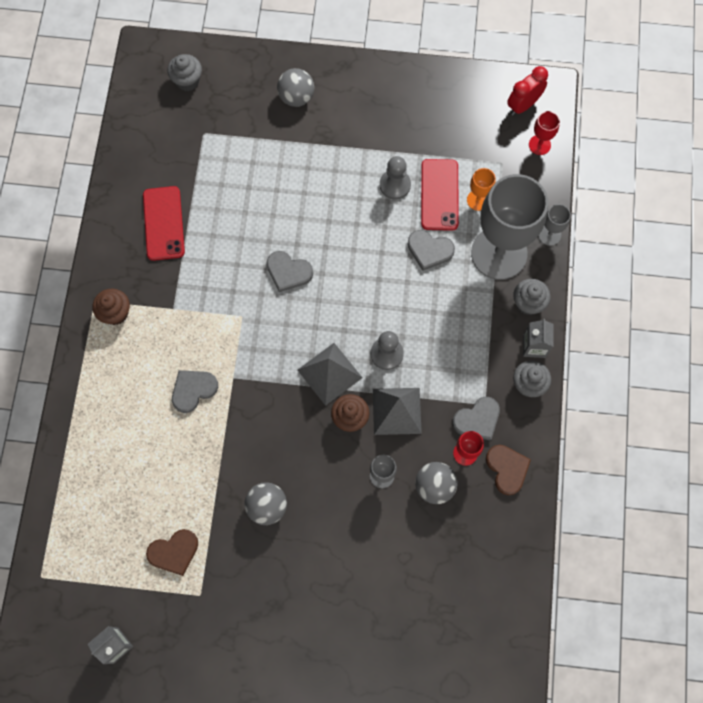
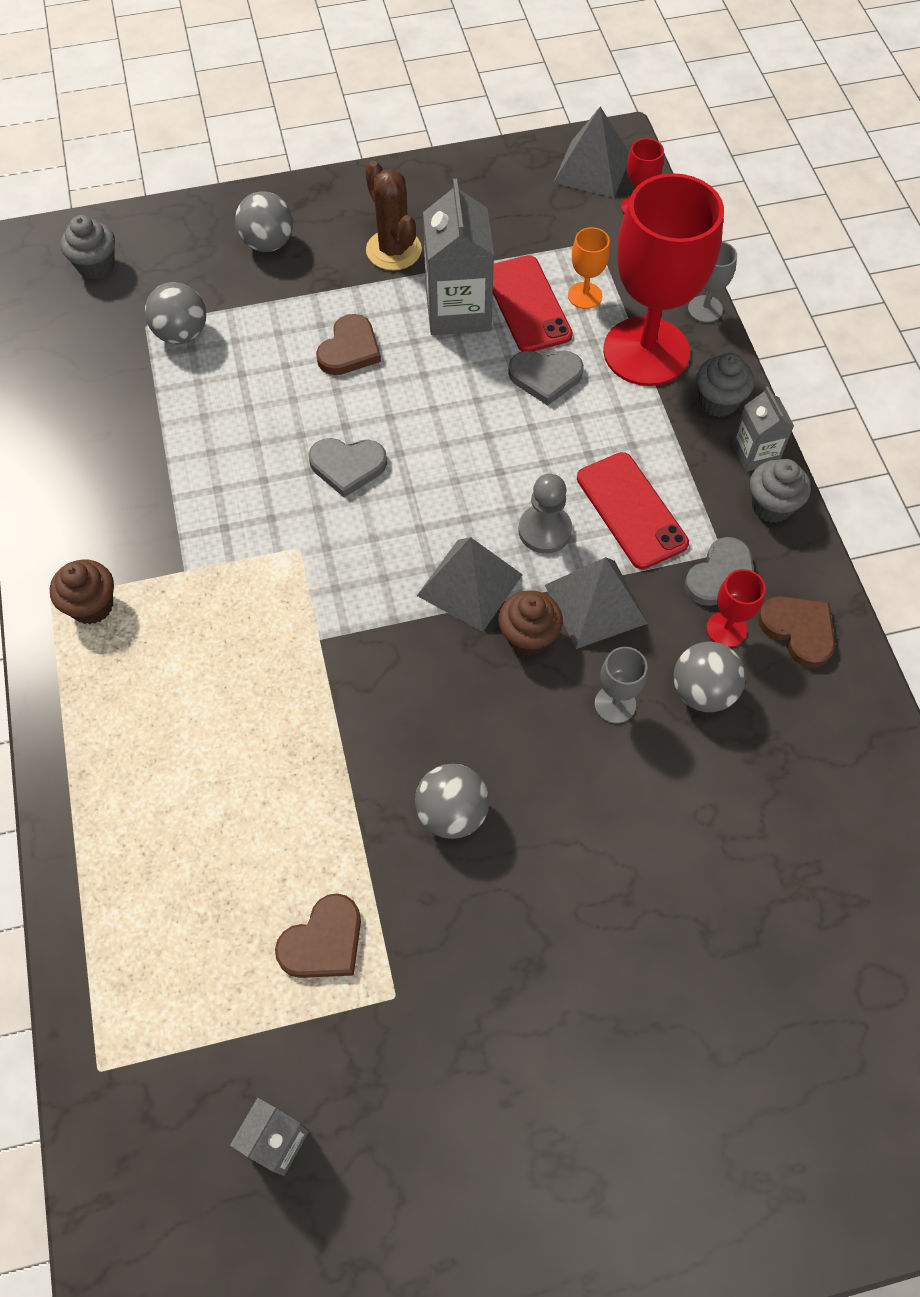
camera: 20 degrees left, 10 degrees down
red phone [143,186,185,261] -> red phone moved to [577,452,689,569]
grey heart [172,370,218,413] -> none
grey pawn [380,156,411,200] -> grey carton [423,179,494,335]
grey goblet [471,174,548,280] -> red goblet [603,173,724,386]
red clock [507,66,548,115] -> grey pyramid [553,107,630,198]
none -> grey ball [145,282,206,344]
none -> brown heart [316,314,381,375]
none -> brown cactus [365,161,422,270]

